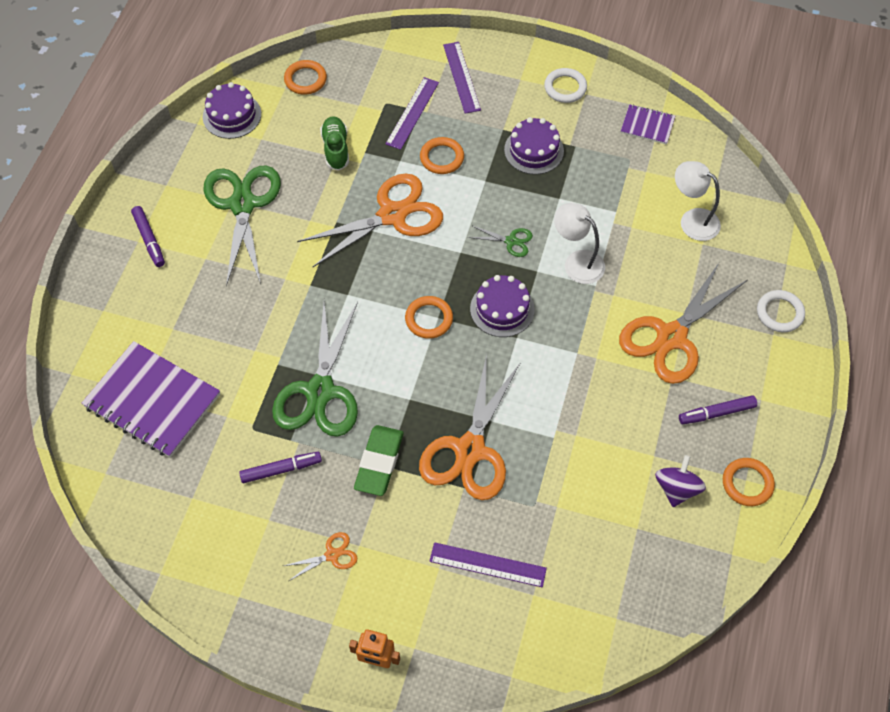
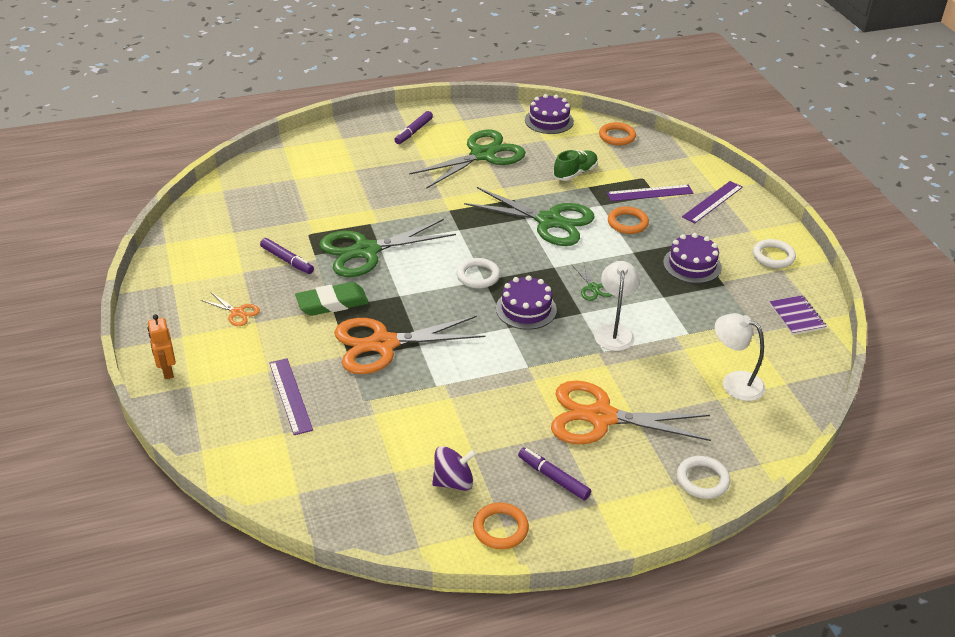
camera: 55 degrees right, 20 degrees down
purple notebook [82,341,220,458] -> none
orange scissors [297,174,443,267] -> green scissors [464,187,595,246]
orange ring [405,296,453,339] -> white ring [457,258,500,288]
white lamp [675,161,721,241] -> white lamp turned 60 degrees counterclockwise [715,313,765,401]

